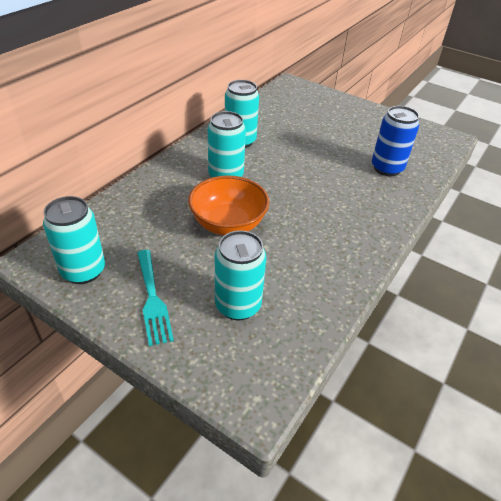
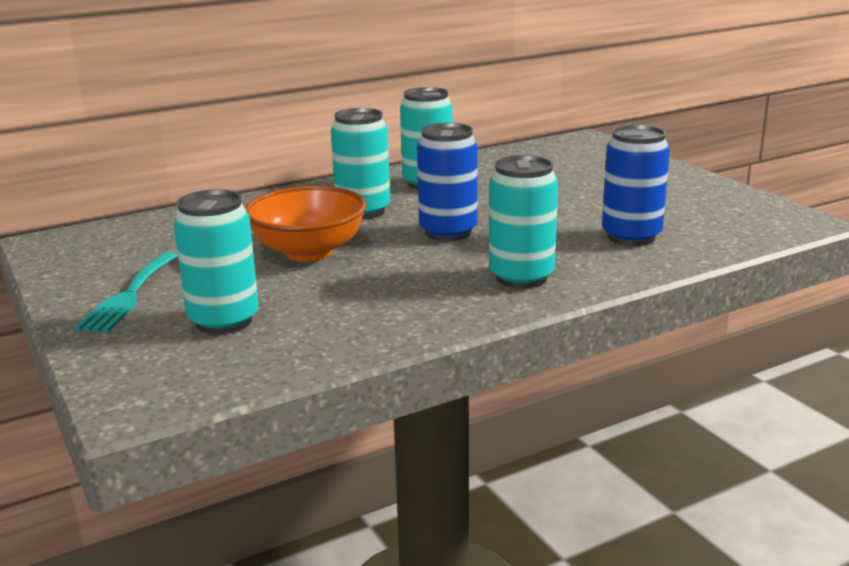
camera: 30 degrees right, 20 degrees down
turquoise can [43,196,105,284] -> turquoise can moved to [489,155,558,289]
none -> blue can [417,123,478,241]

